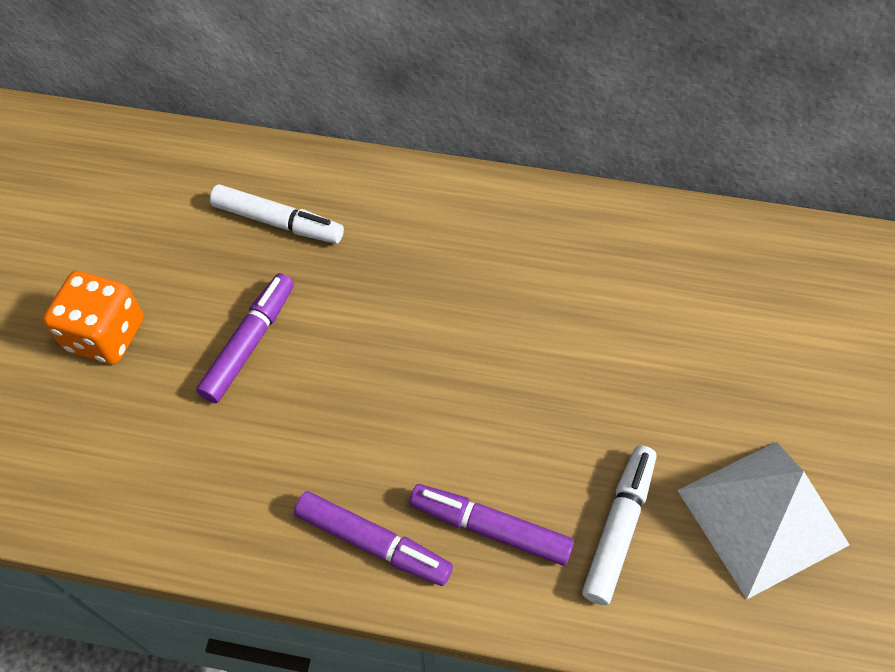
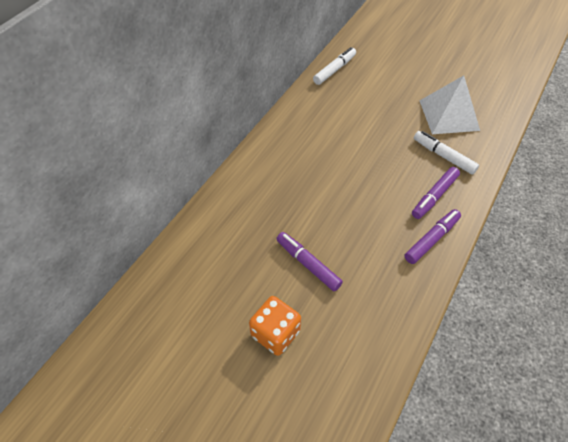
camera: 70 degrees left, 5 degrees down
white marker [210,184,344,244] -> white marker moved to [313,47,356,85]

